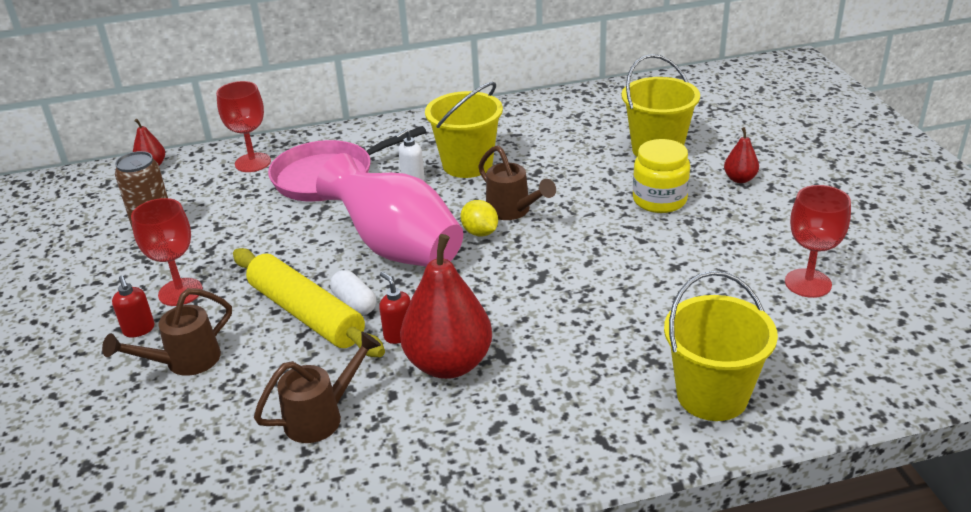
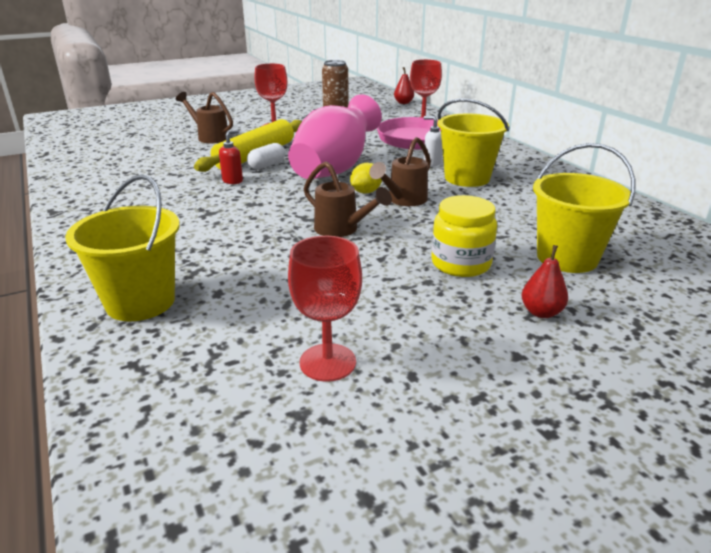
camera: 75 degrees right, 5 degrees down
red soap dispenser [112,276,155,338] -> none
brown watering can [254,332,381,443] -> brown watering can moved to [304,161,392,237]
red pear [400,234,492,379] -> none

